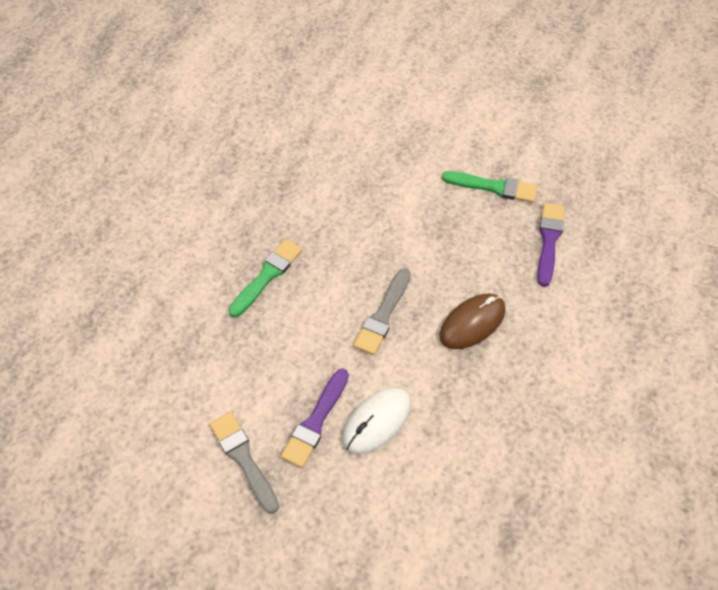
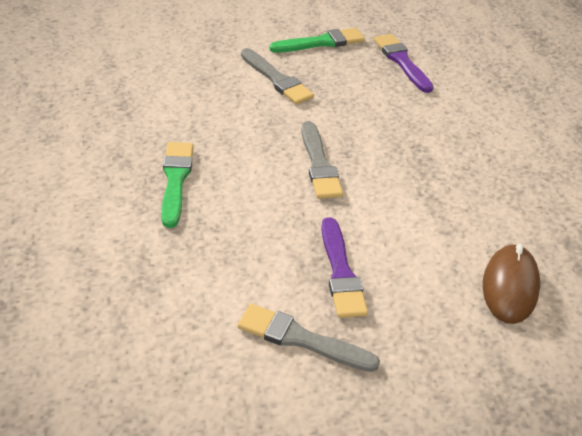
camera: 40 degrees left, 15 degrees down
white mouse [343,387,411,454] -> none
brown mouse [439,293,506,349] -> brown mouse moved to [483,244,540,324]
none -> grey brush [241,48,314,105]

